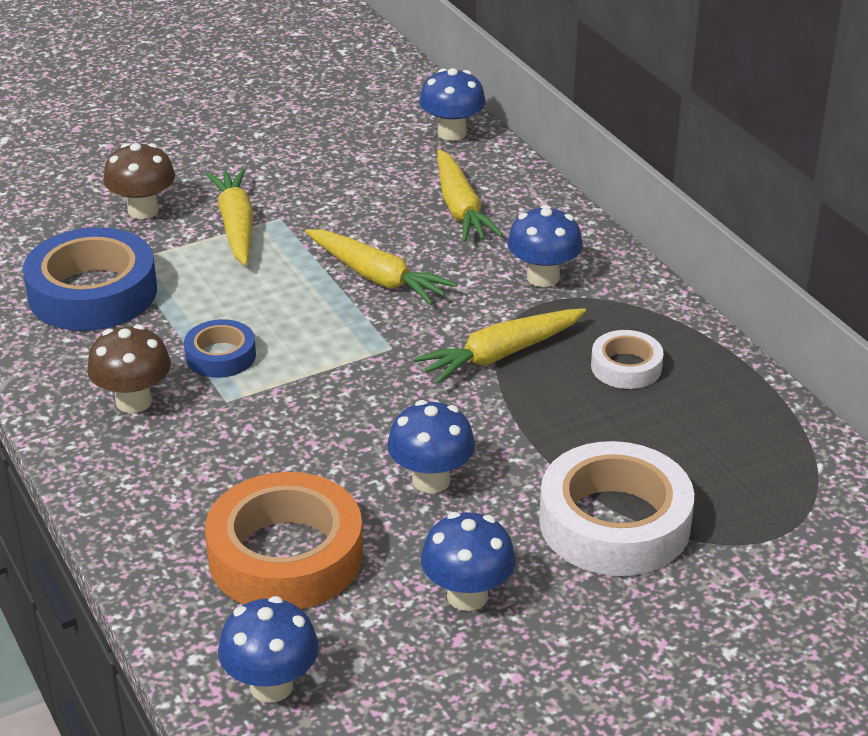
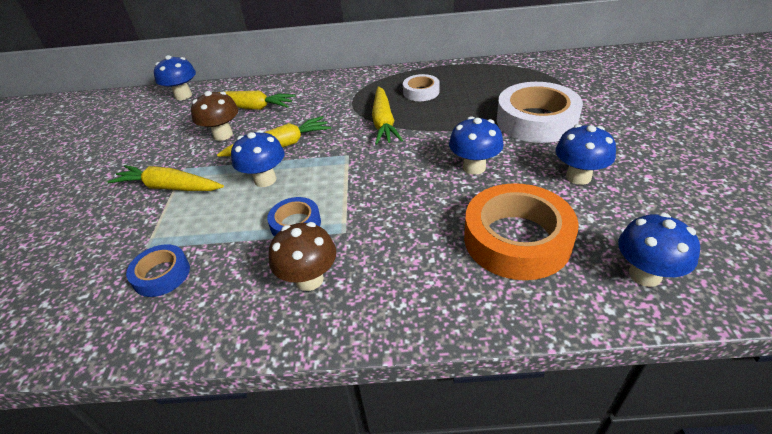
camera: 60 degrees left, 5 degrees up
blue tape [23,227,157,331] -> blue tape [126,244,190,297], size x0.52
brown mushroom [103,143,175,219] -> brown mushroom moved to [191,91,238,141]
blue mushroom [507,205,583,287] -> blue mushroom moved to [231,130,285,187]

